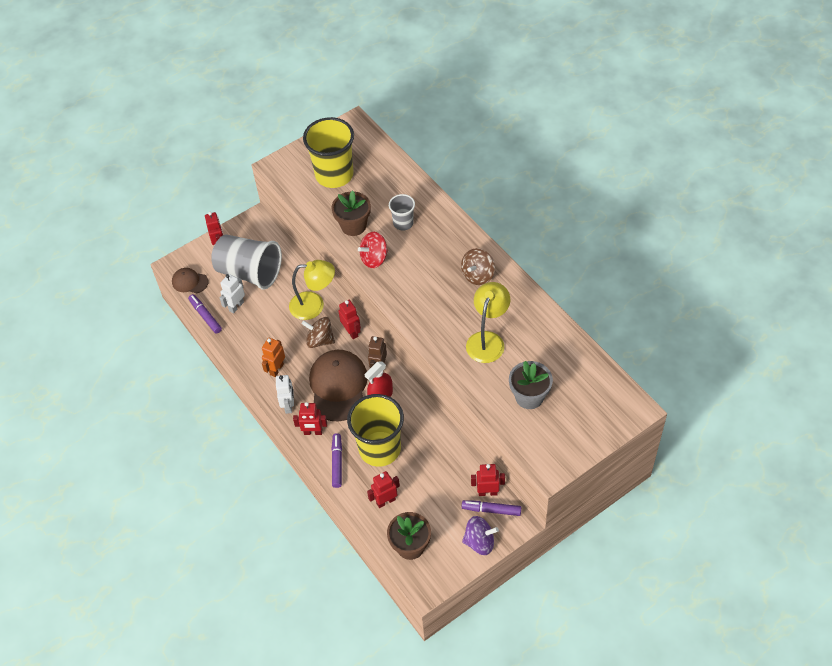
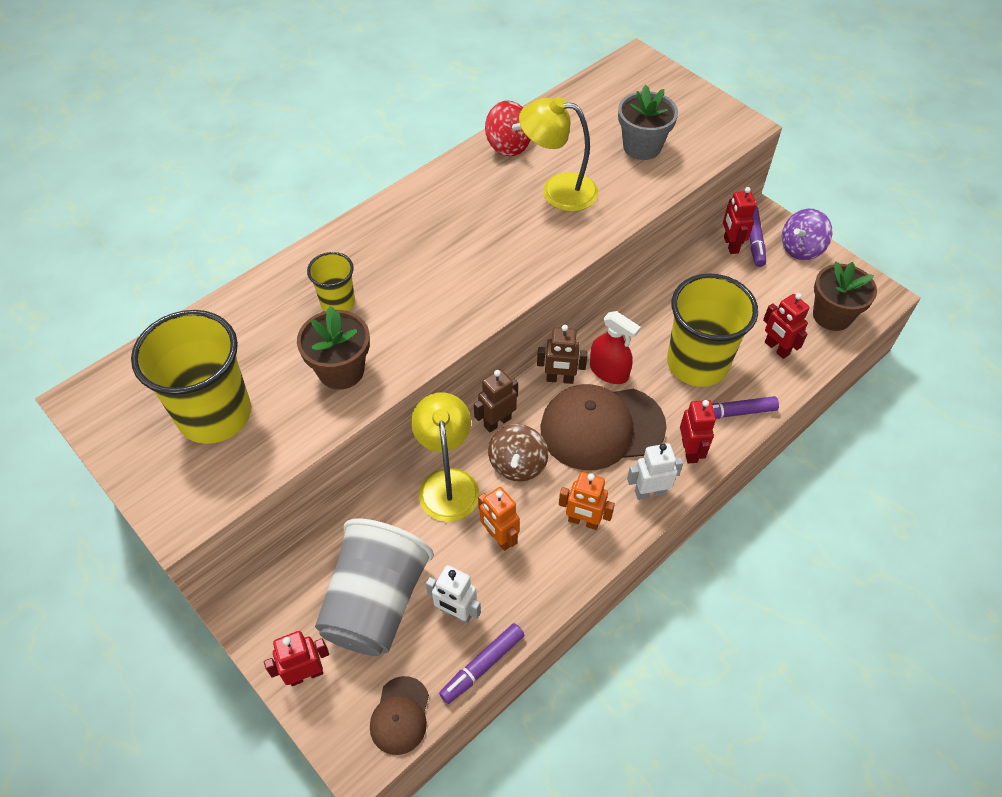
camera: 100 degrees left, 0 degrees up
red robot [338,300,361,339] -> brown robot [474,369,518,432]
red spinning top [358,232,388,268] -> red spinning top moved to [485,101,530,156]
grey cup [389,194,415,231] -> yellow cup [307,252,355,311]
brown spinning top [461,248,495,285] -> none
purple spinning top [462,516,499,555] -> purple spinning top turned 120 degrees counterclockwise [782,209,833,260]
none -> orange robot [478,487,520,551]

